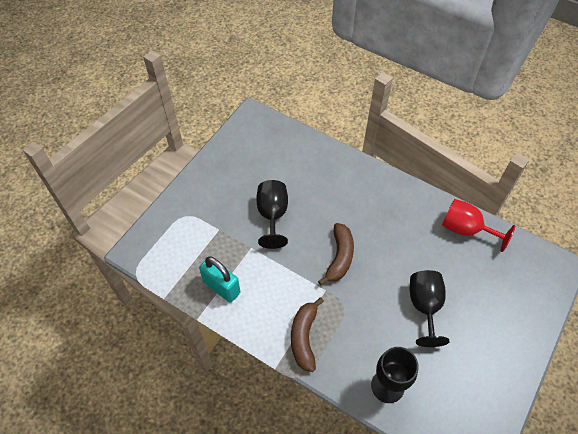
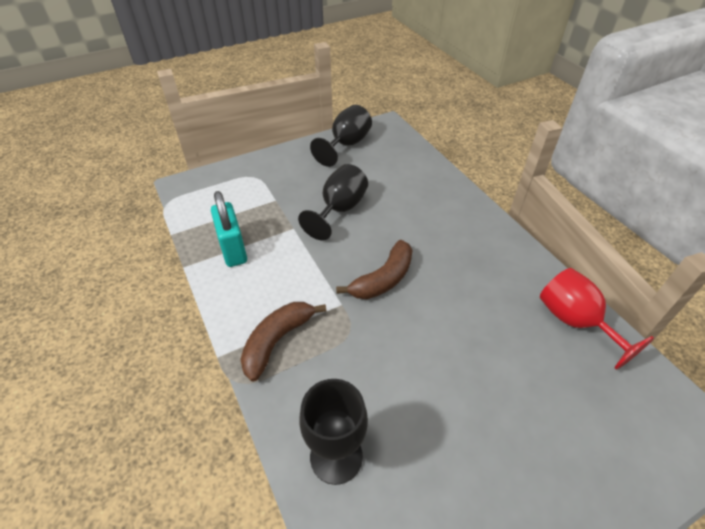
camera: 30 degrees right, 10 degrees down
black goblet [410,270,449,347] -> black goblet moved to [310,105,372,167]

